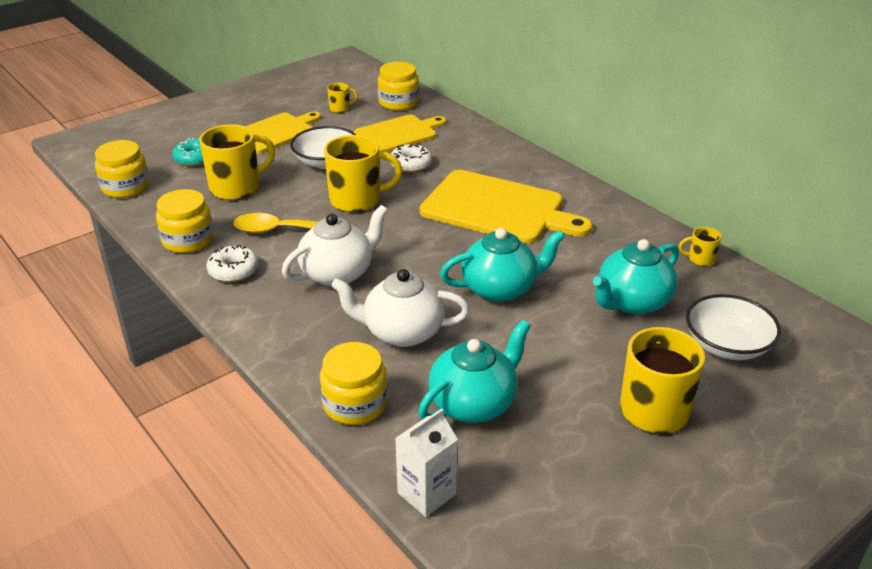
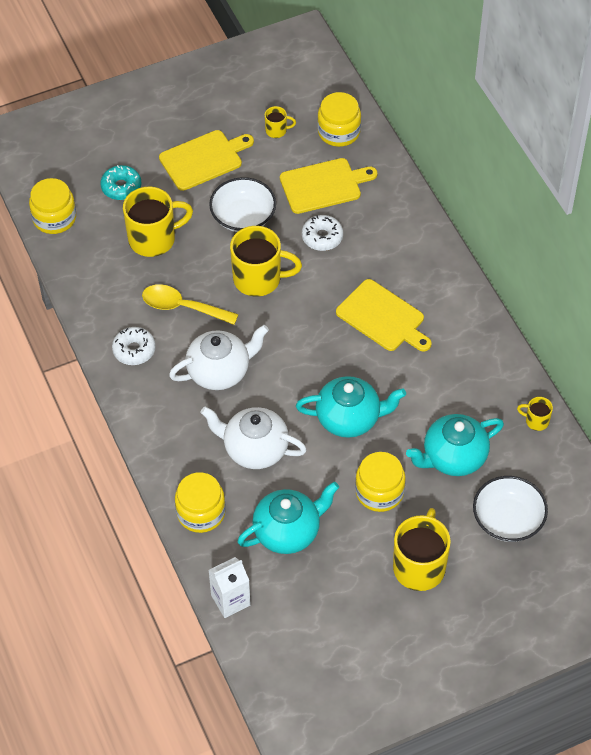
camera: 15 degrees right, 20 degrees up
yellow jar [156,189,214,253] -> yellow jar moved to [355,452,406,512]
yellow cutting board [420,170,592,244] -> yellow cutting board [336,279,432,352], size x0.65

